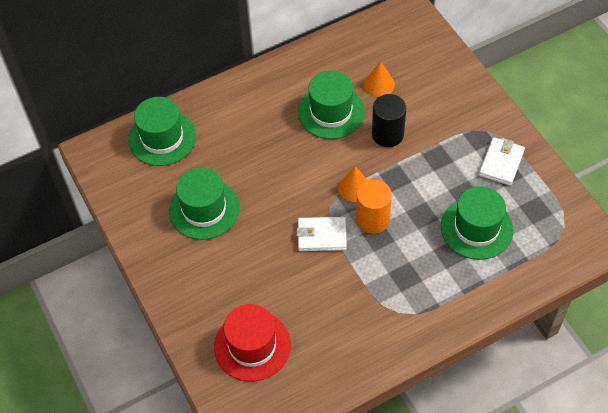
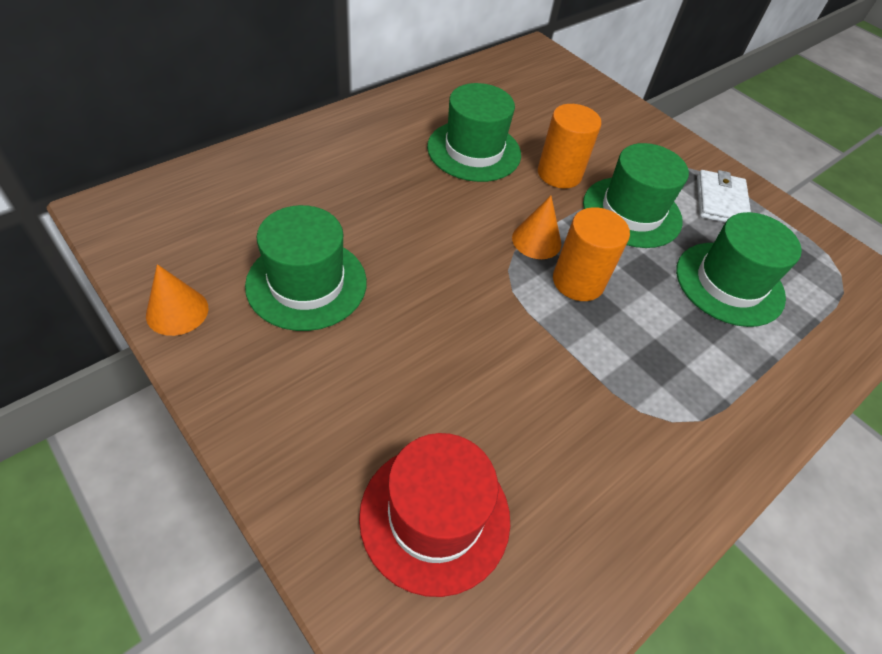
camera: 20 degrees left, 5 degrees down
green hat [128,97,196,166] -> green hat moved to [583,143,689,248]
white wallet [297,217,347,251] -> none
orange cone [364,61,395,97] -> orange cone moved to [146,264,208,336]
black cylinder [372,94,406,147] -> orange cylinder [538,104,602,188]

